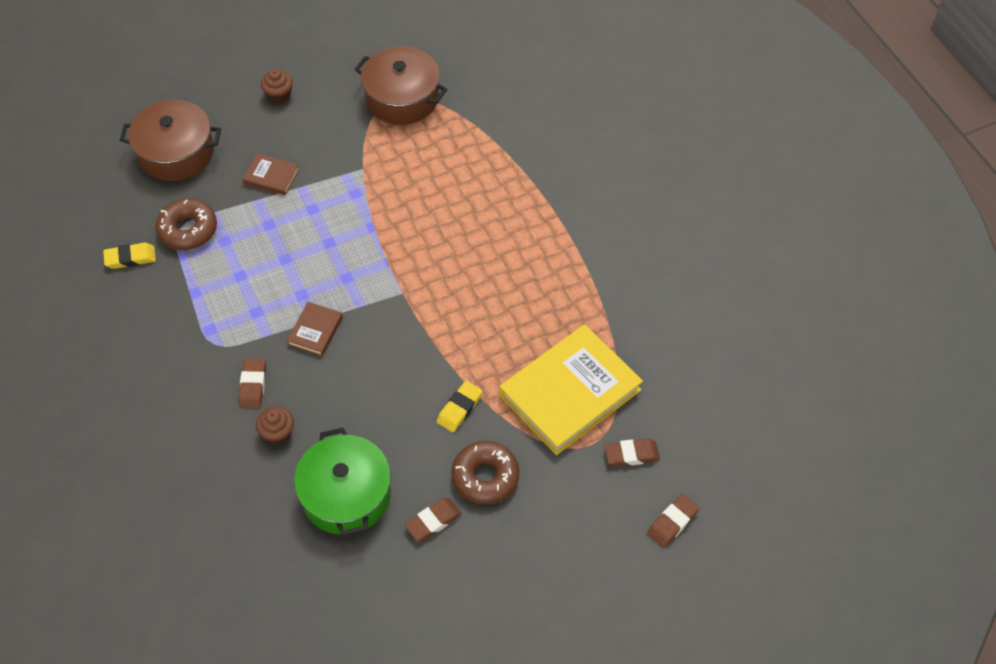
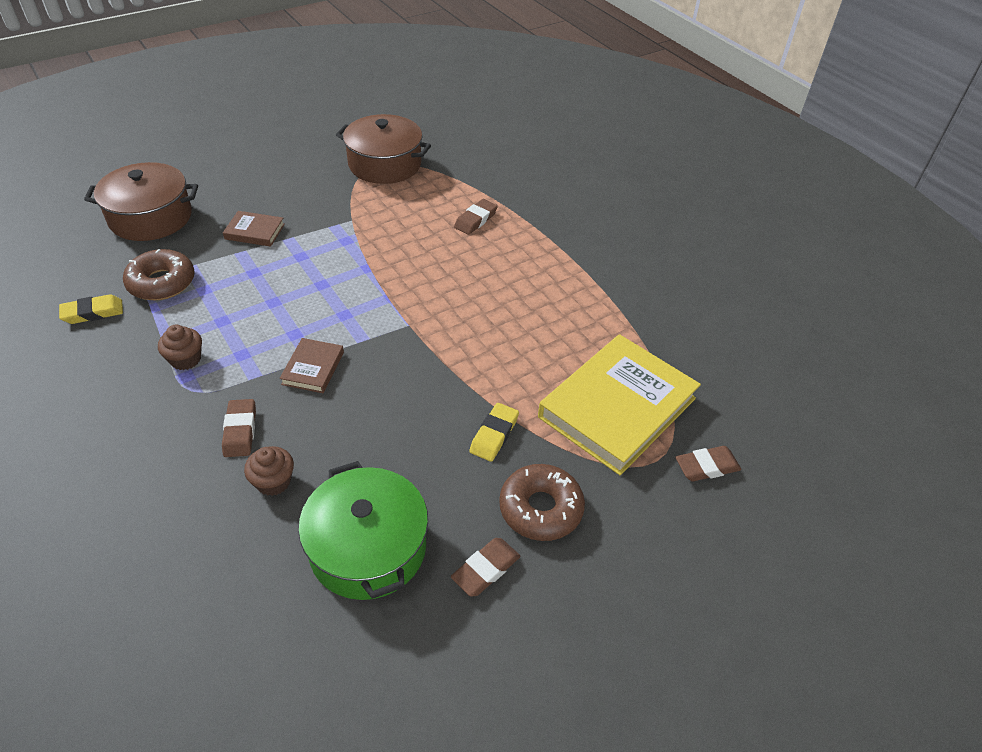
camera: 10 degrees left, 10 degrees down
brown cupcake [261,69,293,103] -> brown cupcake moved to [158,325,202,370]
brown eraser [647,494,699,548] -> brown eraser moved to [454,199,498,235]

